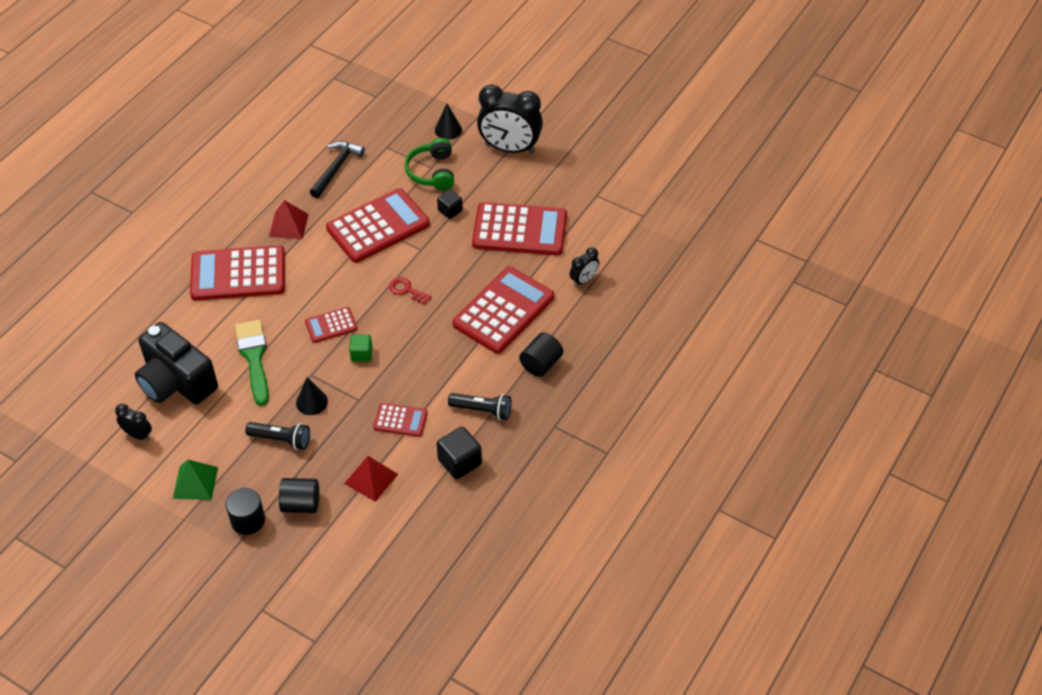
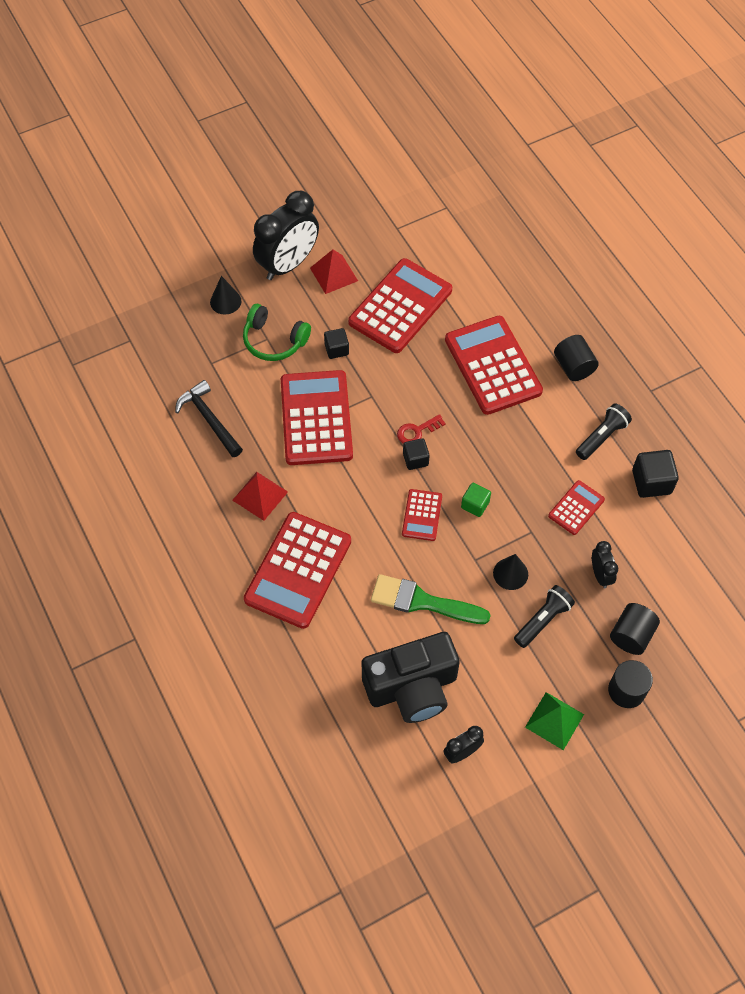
camera: 60 degrees left, 10 degrees up
red pyramid [344,456,398,502] -> red pyramid moved to [310,250,358,294]
black clock [570,247,599,287] -> black clock moved to [592,541,618,588]
none -> black cube [403,438,430,470]

